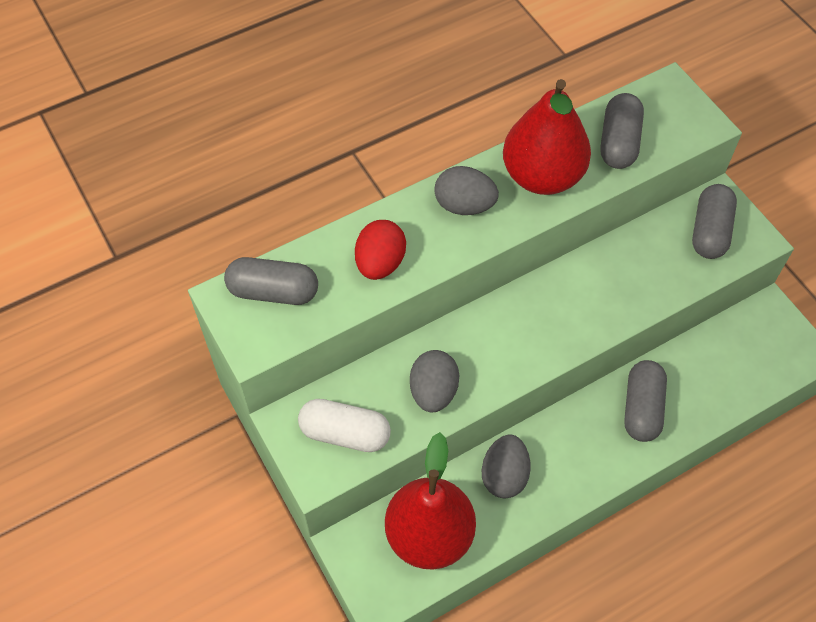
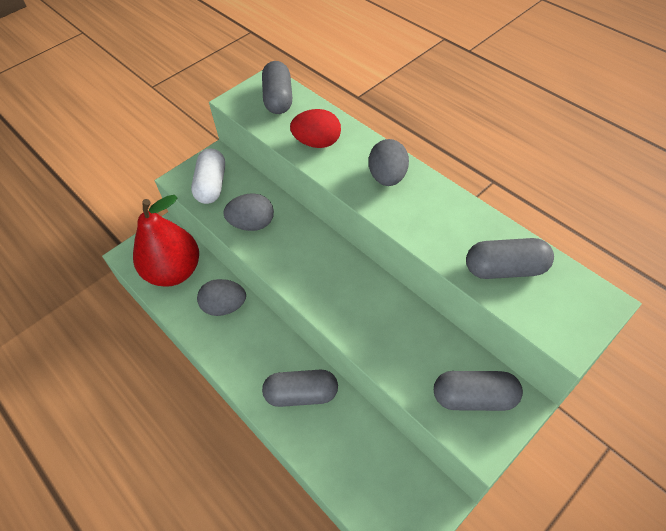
camera: 80 degrees right, 5 degrees down
red pear [503,79,591,195] -> none

